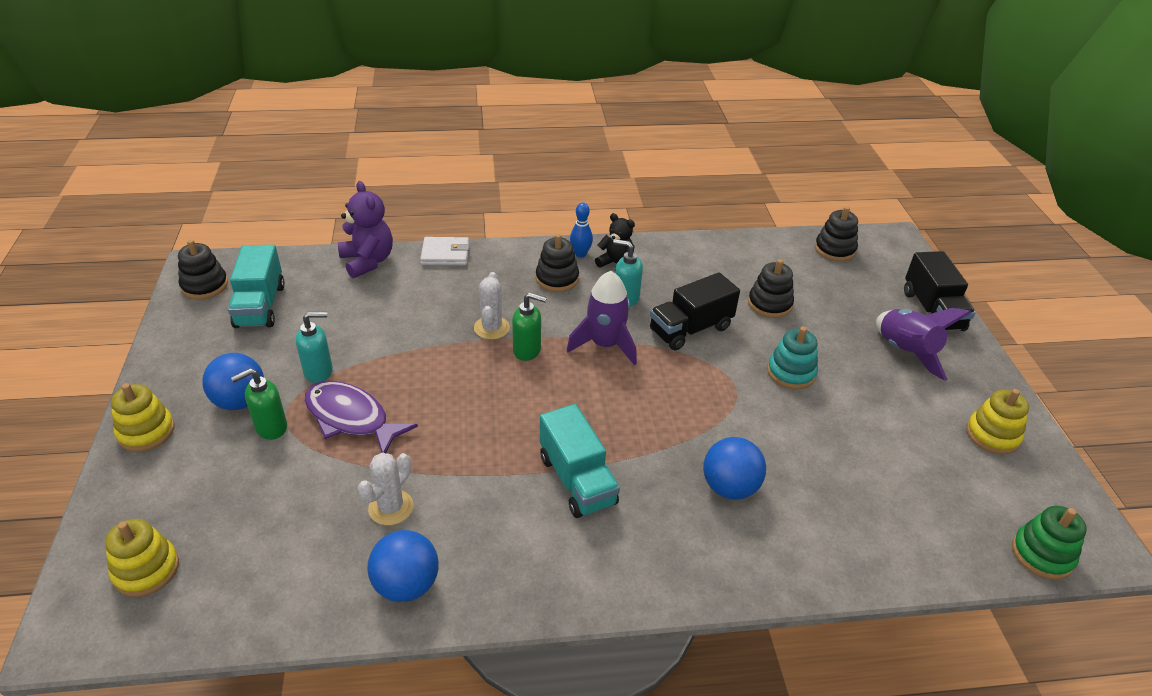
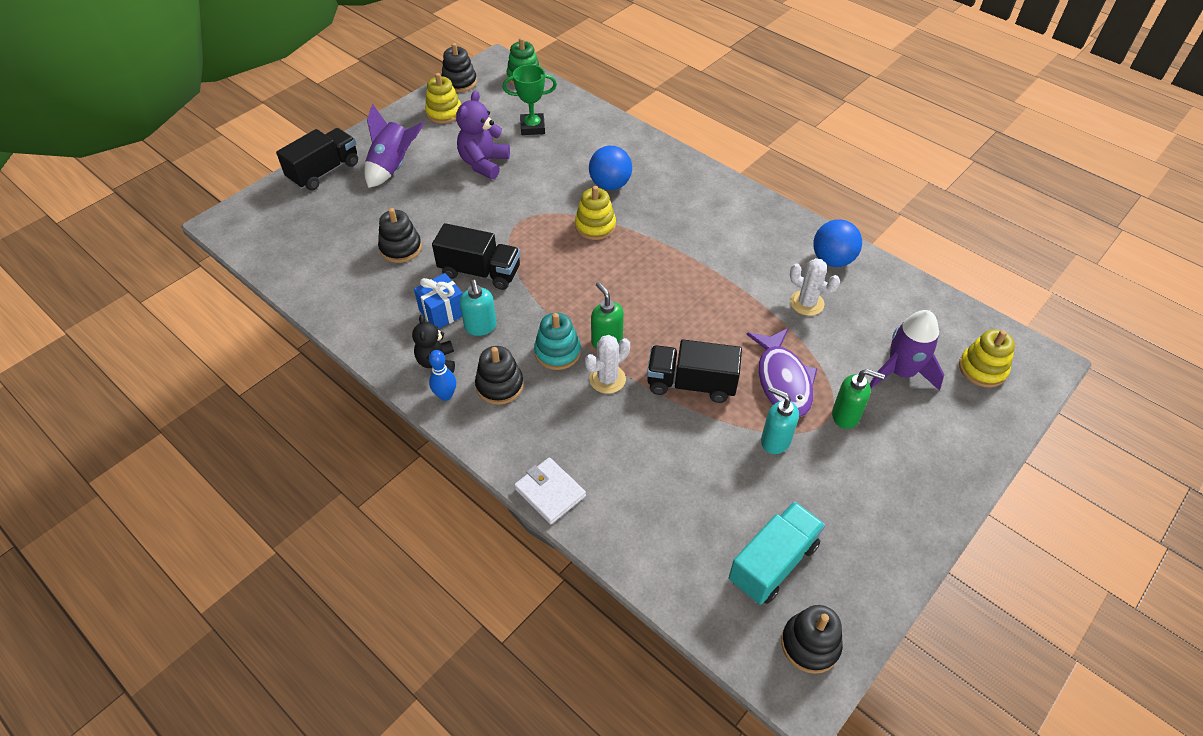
camera: 130 degrees left, 10 degrees up
yellow stacking toy [111,383,175,452] -> yellow stacking toy moved to [575,186,616,240]
blue ball [202,353,264,410] -> none
purple teddy bear [338,181,393,278] -> purple teddy bear moved to [456,90,510,179]
white cactus [358,453,414,525] -> white cactus turned 45 degrees clockwise [790,258,840,316]
turquoise truck [540,404,620,518] -> none
purple rocket [567,271,637,366] -> purple rocket moved to [870,310,944,391]
turquoise stacking toy [767,327,818,389] -> turquoise stacking toy moved to [534,313,581,370]
black stacking toy [815,206,858,261] -> black stacking toy moved to [441,43,477,93]
none -> blue gift [414,273,463,329]
none -> green trophy [503,65,557,135]
none -> black truck [647,339,742,403]

